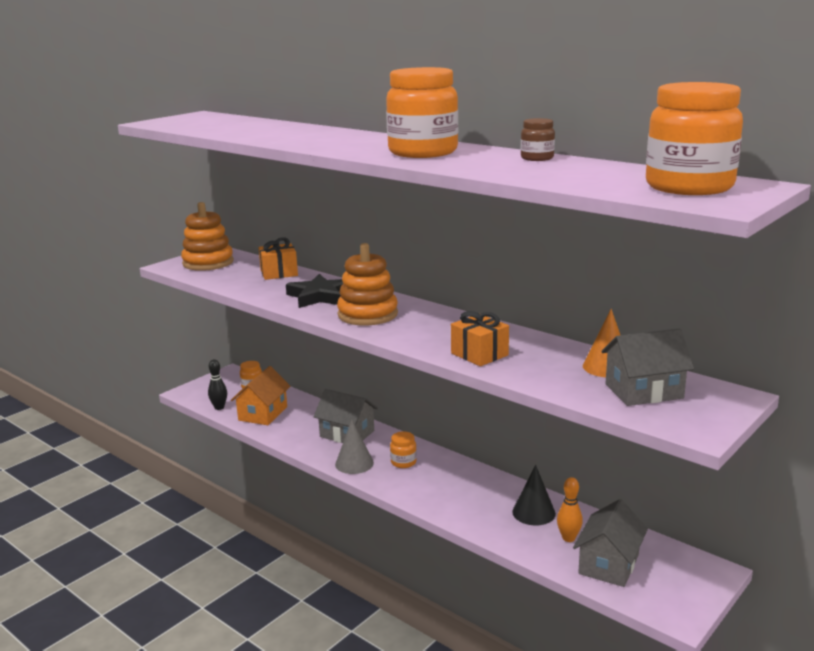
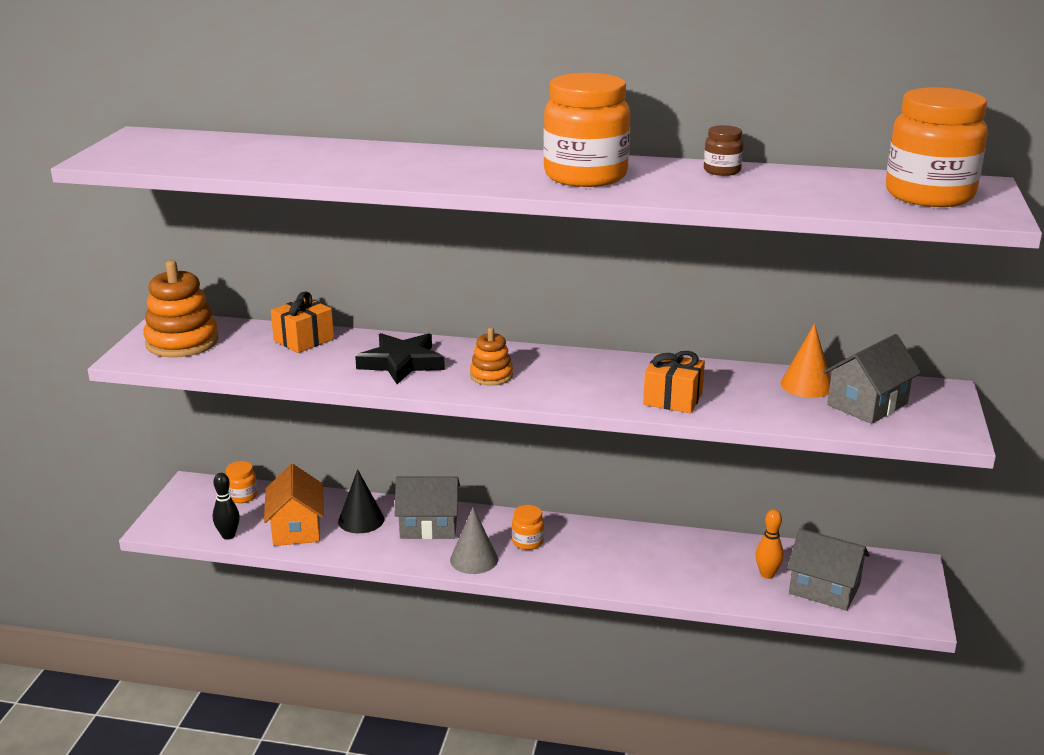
camera: 30 degrees left, 5 degrees up
orange stacking toy [337,243,398,326] -> orange stacking toy [470,327,513,386], size x0.57
black cone [512,465,556,526] -> black cone moved to [338,469,384,533]
grey house [573,499,648,587] -> grey house turned 60 degrees counterclockwise [787,528,870,611]

